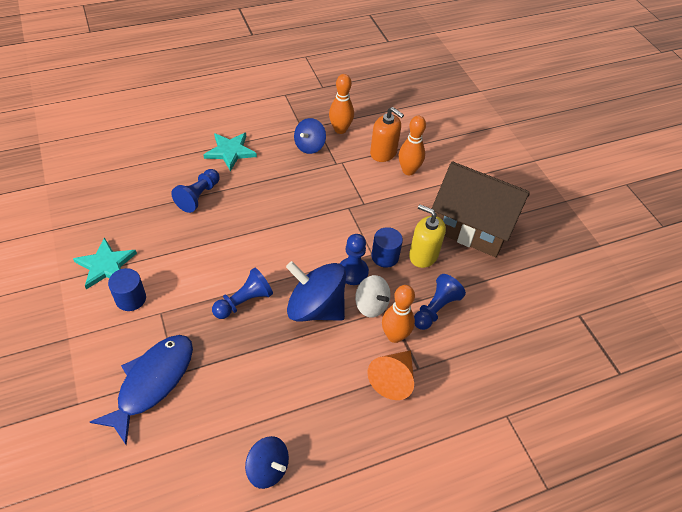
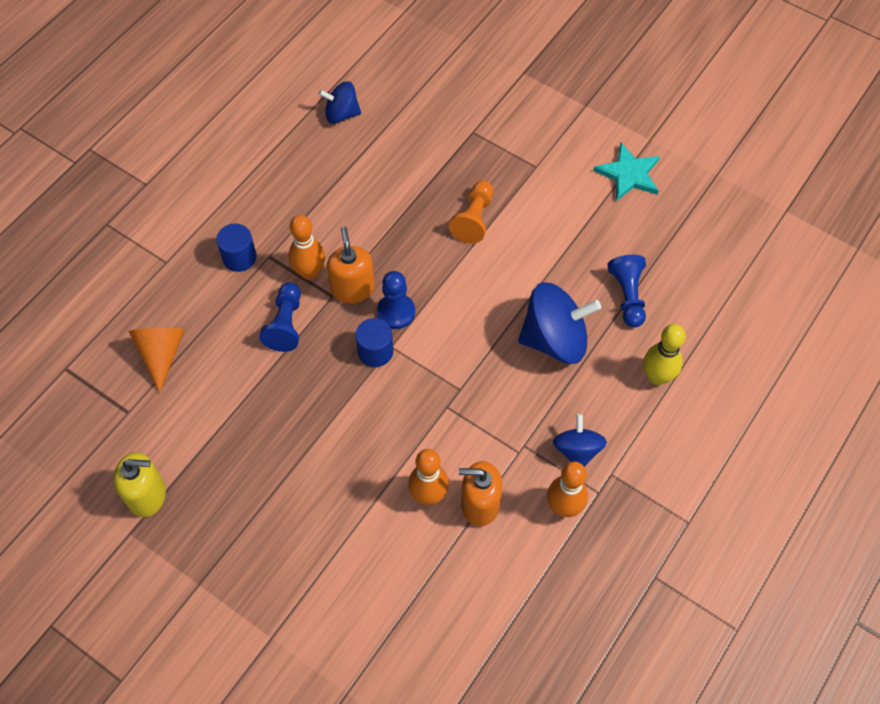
camera: 150 degrees right, 10 degrees up
blue fish [90,335,193,445] -> none
blue cylinder [108,268,146,311] -> blue cylinder moved to [216,224,257,272]
turquoise star [204,132,257,171] -> yellow bowling pin [643,324,686,385]
blue pawn [212,268,273,319] -> orange pawn [449,180,493,244]
blue spinning top [286,261,346,322] -> blue spinning top moved to [518,282,601,364]
white spinning top [355,275,390,318] -> orange soap dispenser [327,227,375,303]
orange cone [367,350,414,400] -> orange cone moved to [129,328,185,393]
yellow soap dispenser [409,204,446,268] -> yellow soap dispenser moved to [114,452,166,517]
brown house [432,161,530,257] -> none

